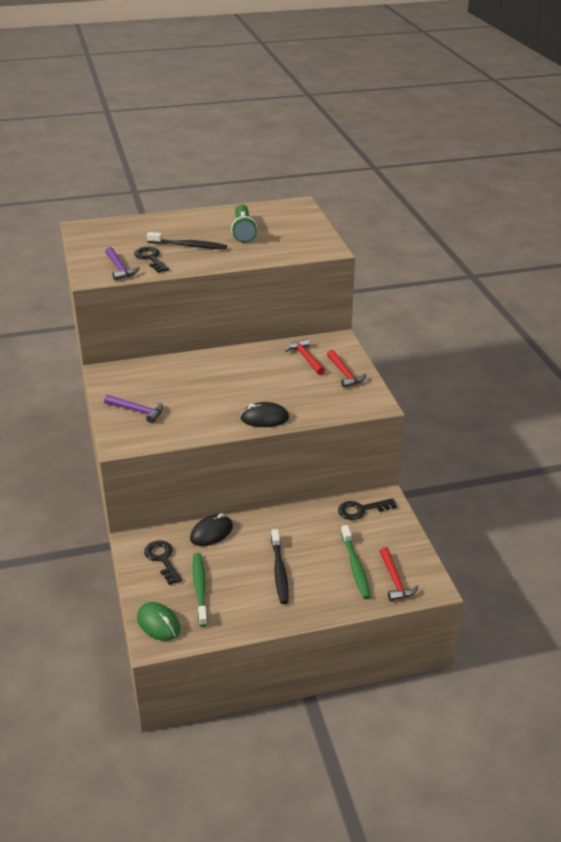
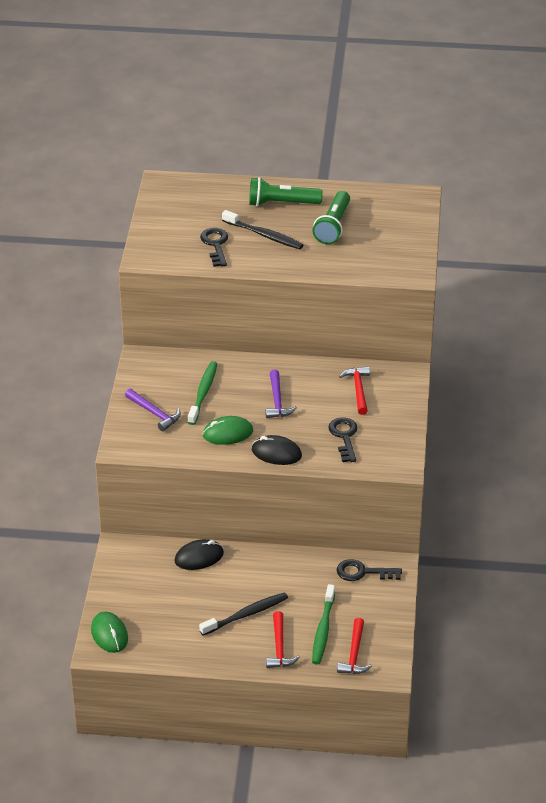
camera: 20 degrees right, 5 degrees up
purple hammer [105,247,140,280] -> purple hammer moved to [265,370,297,418]
black key [144,541,182,585] -> black key moved to [328,417,358,462]
green toothbrush [193,553,208,627] -> green toothbrush moved to [188,361,218,425]
black toothbrush [271,529,289,604] -> black toothbrush turned 135 degrees counterclockwise [199,592,288,636]
red hammer [327,350,367,388] -> red hammer moved to [266,611,300,668]
none -> green mouse [202,416,253,445]
none -> green flashlight [249,177,323,207]

